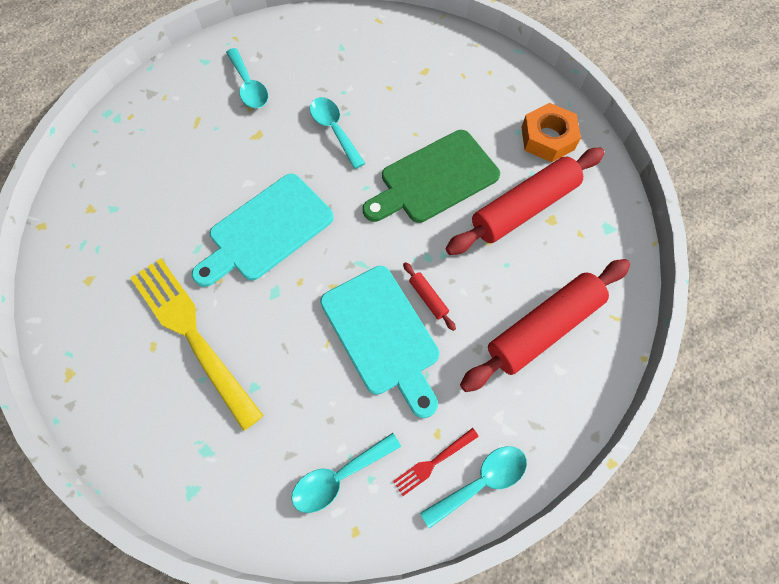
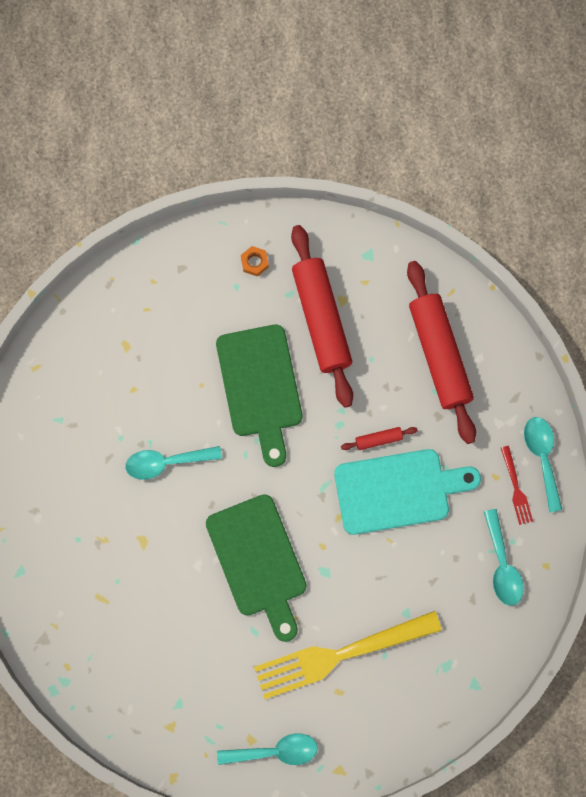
camera: 70 degrees left, 10 degrees up
turquoise cutting board [192,174,334,287] -> green cutting board [206,494,307,642]
turquoise spoon [226,48,268,108] -> turquoise spoon moved to [217,733,318,765]
orange nut [521,103,581,162] -> orange nut [241,246,269,277], size x0.50

